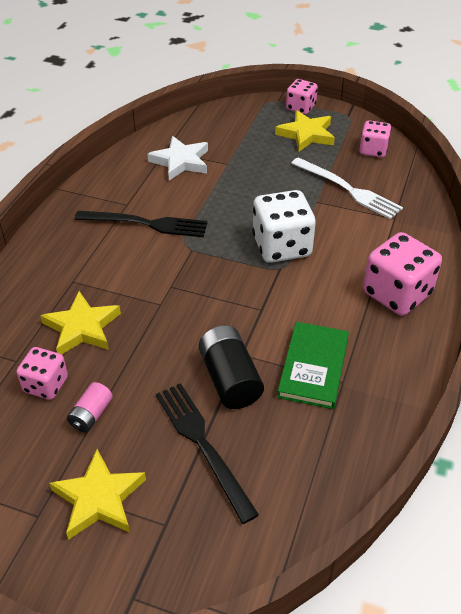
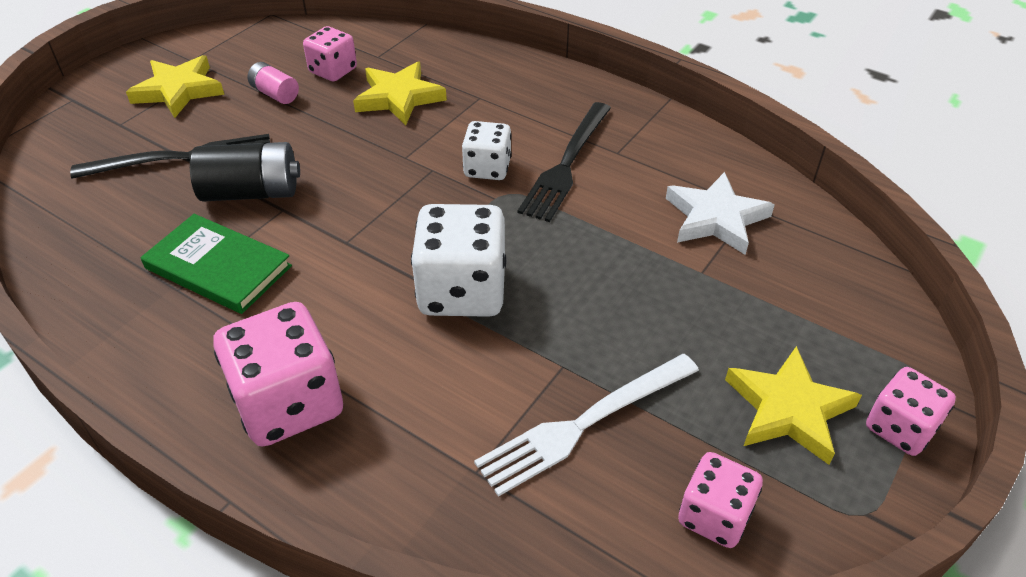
camera: 105 degrees right, 0 degrees up
none -> white dice [462,121,512,180]

